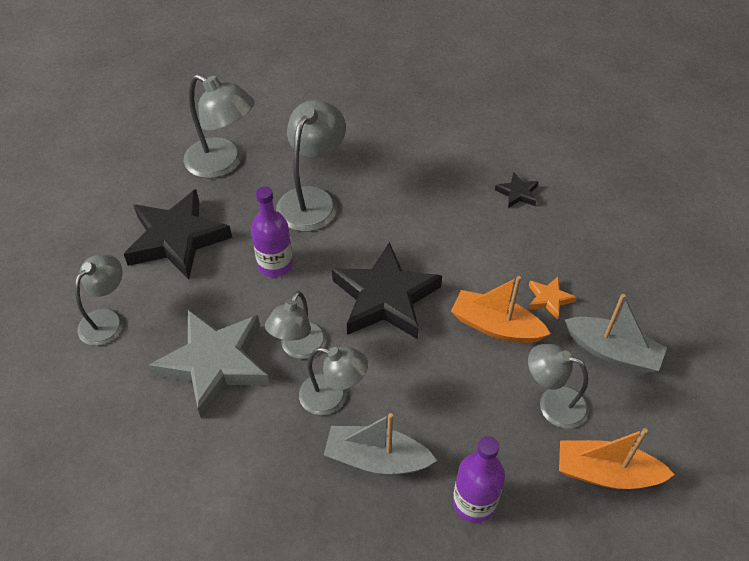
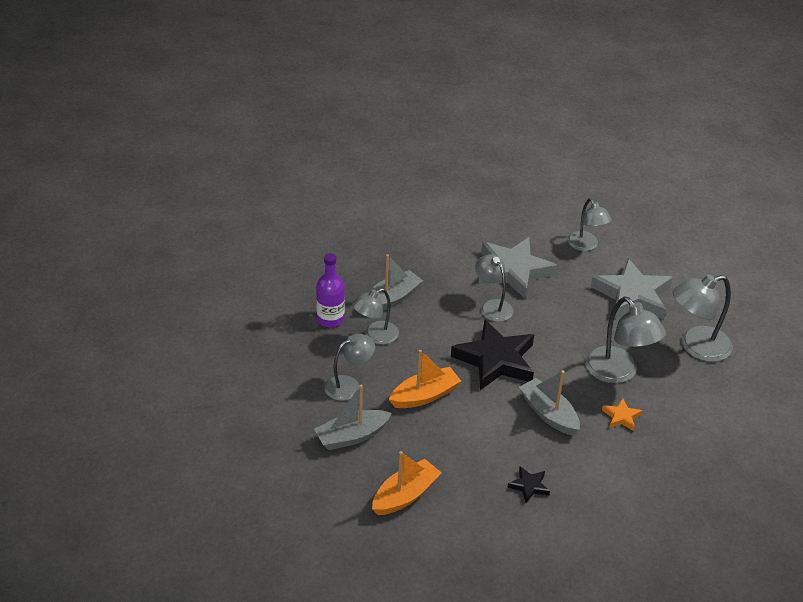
camera: 125 degrees right, 10 degrees down
black star [124,189,232,279] -> grey star [591,258,673,320]
purple bottle [251,186,293,277] -> none
grey lamp [299,346,368,415] -> grey lamp moved to [352,288,399,345]
orange star [528,277,577,320] -> orange star moved to [602,398,643,431]
orange boat [559,428,675,489] -> orange boat moved to [372,451,441,515]
none -> grey boat [519,370,580,435]

